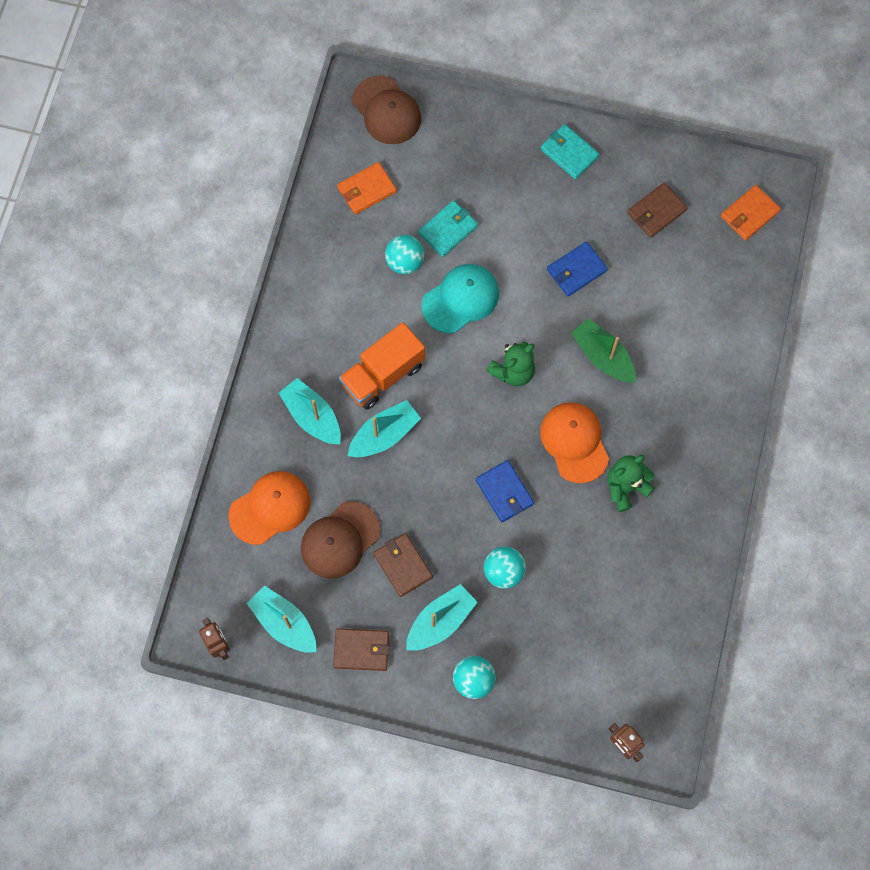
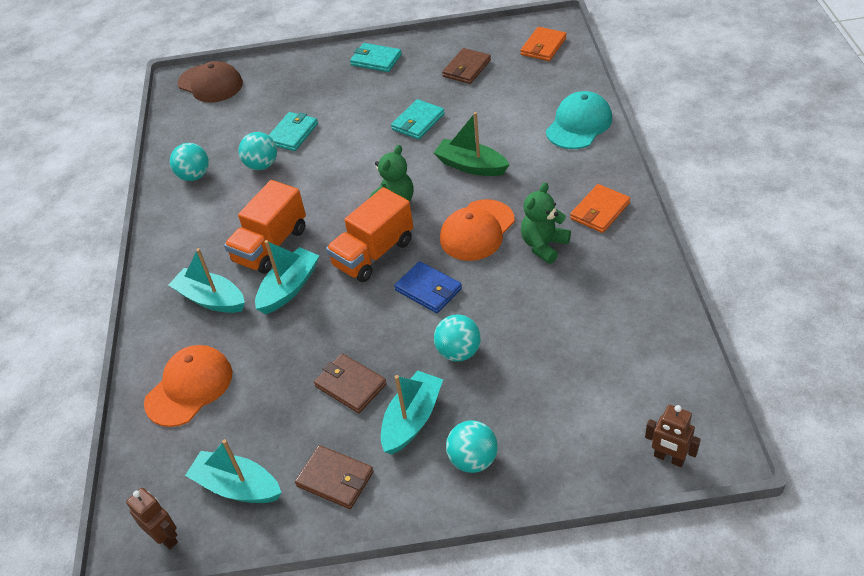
camera: 15 degrees left, 25 degrees down
brown cap [301,501,380,579] -> none
brown wallet [333,628,390,671] -> brown wallet turned 45 degrees clockwise [295,445,374,509]
orange wallet [337,162,397,214] -> orange wallet moved to [570,184,630,233]
turquoise cap [422,264,499,333] -> turquoise cap moved to [546,91,612,149]
orange cap [540,402,609,483] -> orange cap turned 105 degrees counterclockwise [440,199,515,261]
blue wallet [547,241,608,297] -> turquoise wallet [391,99,445,139]
none -> turquoise ball [170,143,209,181]
none -> orange truck [326,187,413,282]

